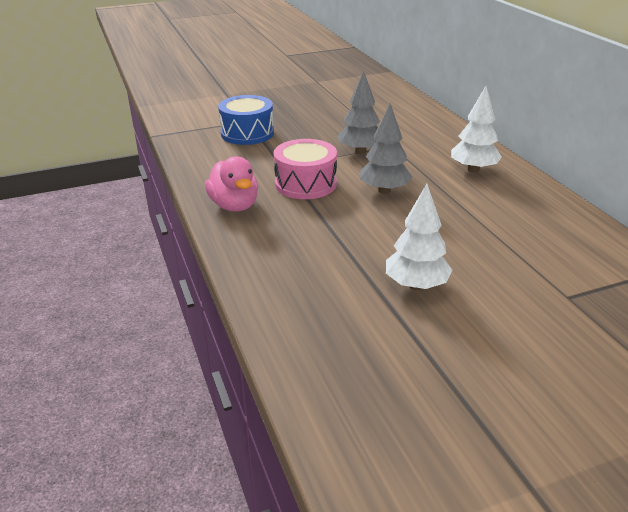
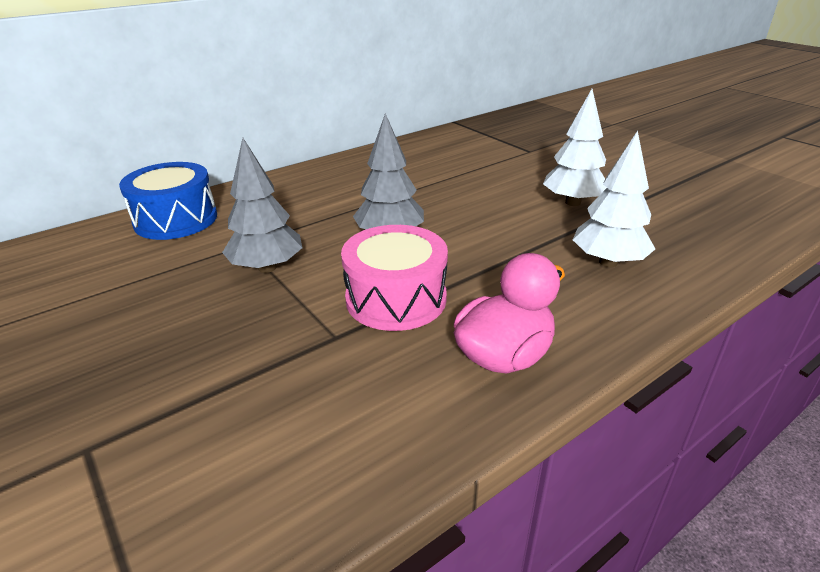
camera: 105 degrees left, 0 degrees up
blue drum [218,95,274,145] -> blue drum moved to [119,162,217,240]
white tree [451,86,502,172] -> white tree moved to [573,131,655,267]

